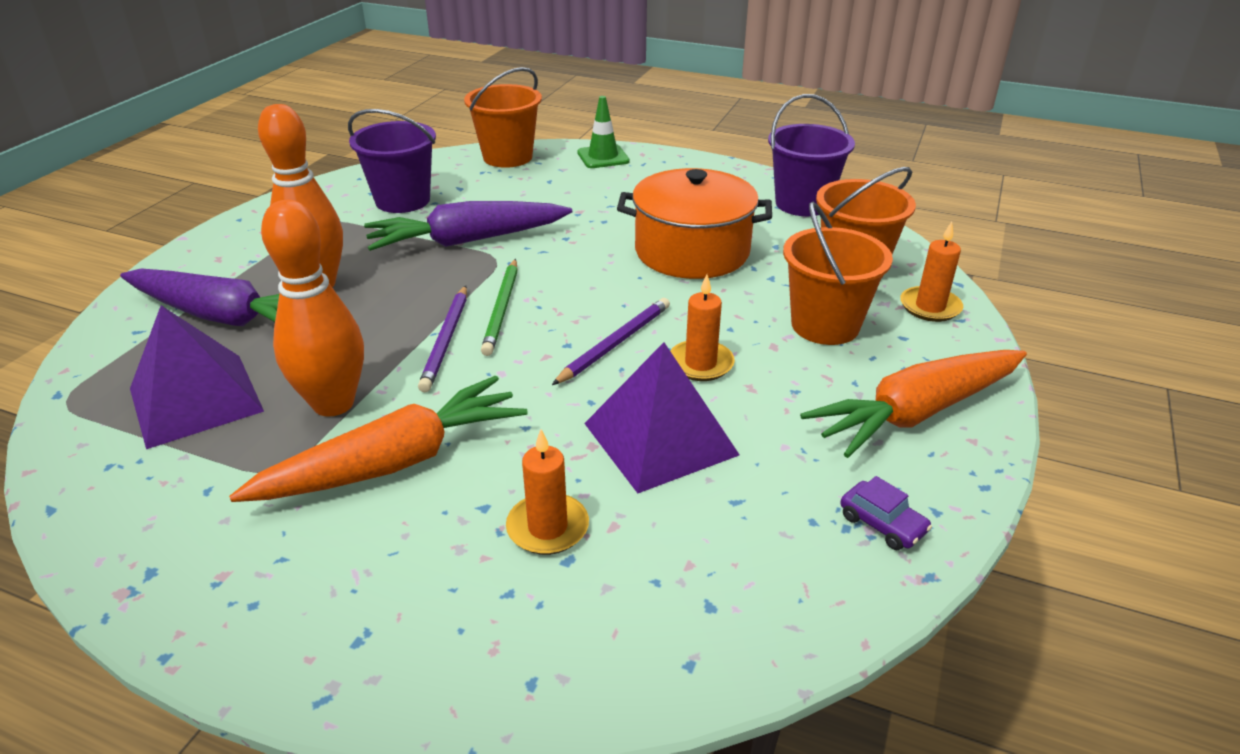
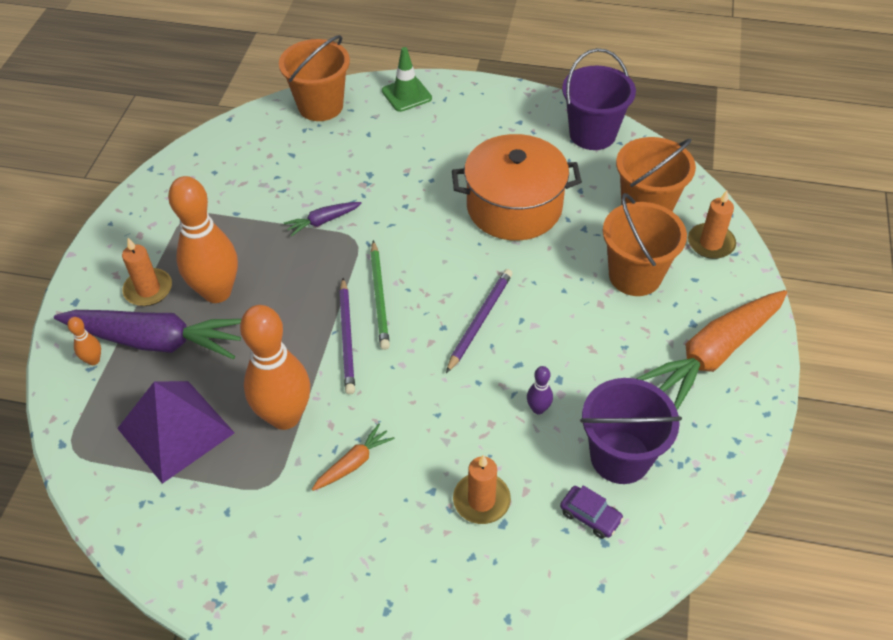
camera: 10 degrees left, 15 degrees up
orange carrot [229,376,527,502] -> orange carrot [312,424,395,491], size x0.46
purple bucket [348,109,436,213] -> purple bucket moved to [580,378,682,484]
purple carrot [364,201,572,251] -> purple carrot [284,202,362,237], size x0.46
purple pyramid [584,342,740,493] -> purple bowling pin [527,366,553,414]
orange candle [670,274,735,381] -> orange candle moved to [122,238,172,306]
purple car [840,476,932,550] -> purple car moved to [560,485,624,539]
none -> orange bowling pin [67,317,101,365]

